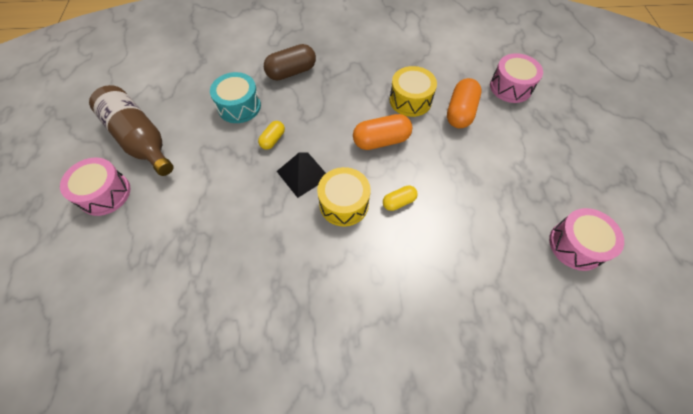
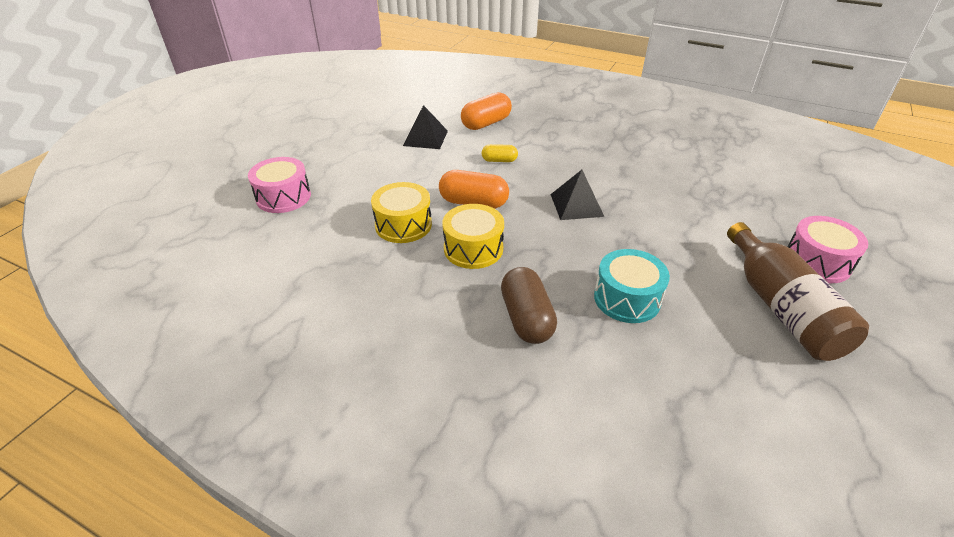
camera: 150 degrees left, 20 degrees down
yellow capsule [258,121,285,150] -> none
brown capsule [264,44,316,81] -> brown capsule turned 75 degrees clockwise [501,267,557,344]
yellow drum [317,167,371,226] -> yellow drum moved to [442,204,504,269]
orange capsule [447,78,481,128] -> orange capsule moved to [461,92,512,130]
pink drum [549,208,624,271] -> none
none -> black pyramid [403,105,448,149]

